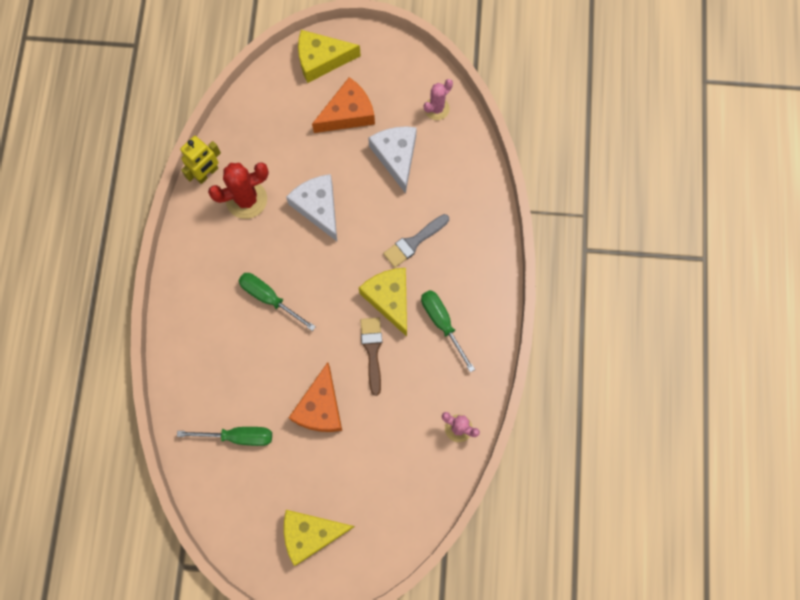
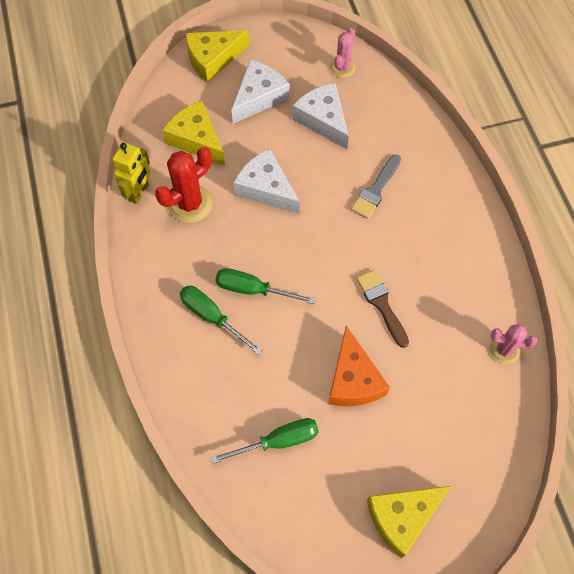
camera: 20 degrees left, 10 degrees down
orange cheese [312,77,375,133] -> white cheese [231,59,290,124]
yellow cheese [359,268,407,336] -> yellow cheese moved to [162,101,225,165]
green screwdriver [421,290,475,372] -> green screwdriver moved to [180,286,262,355]

